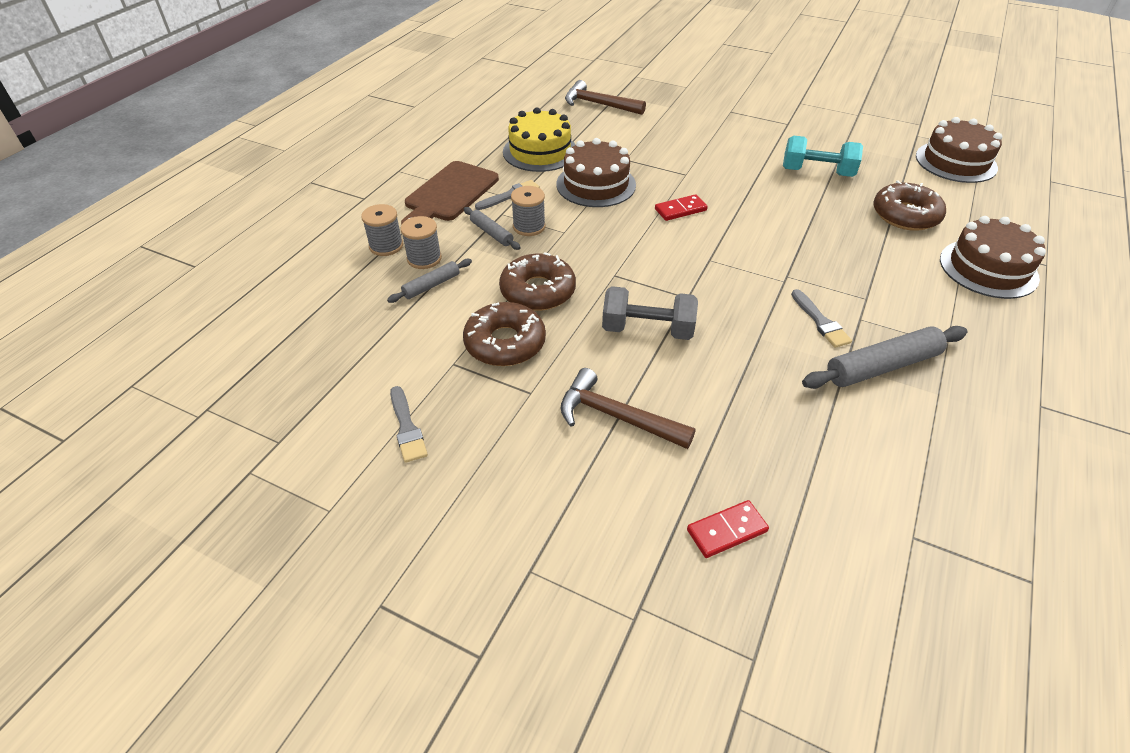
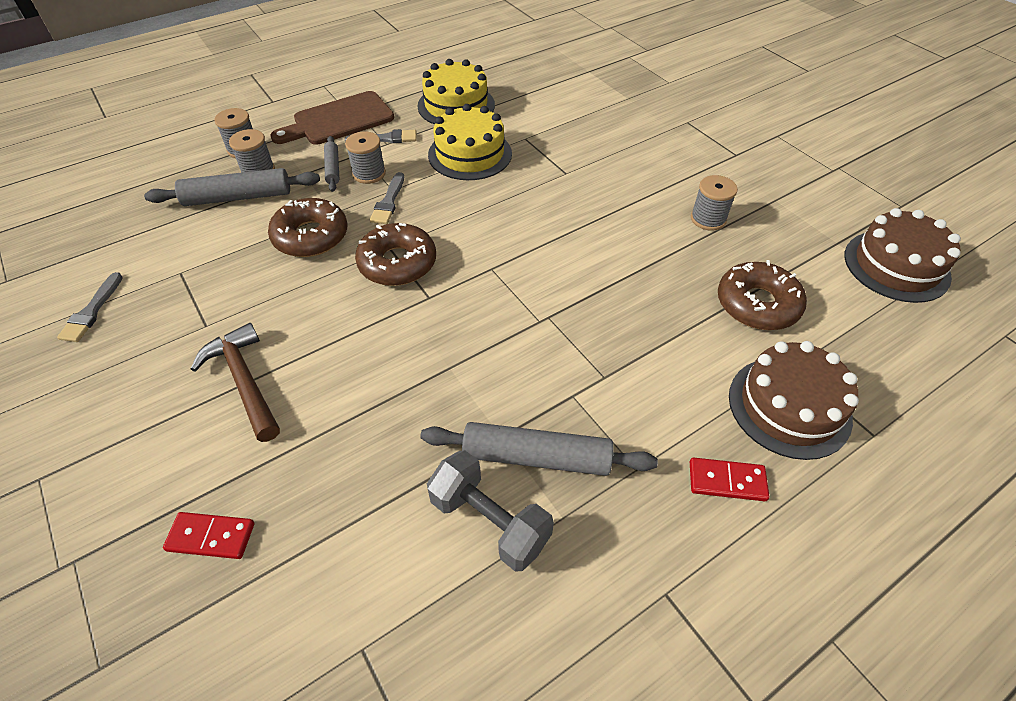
camera: 30 degrees right, 5 degrees up
grey rolling pin [387,259,472,303] -> grey rolling pin [144,168,320,206], size x1.79
brown donut [463,302,546,366] -> brown donut moved to [355,223,436,286]
brown cake [556,138,636,207] -> yellow cake [428,104,512,180]
brown hammer [565,80,646,115] -> none
grey dumbbell [602,286,698,340] -> grey dumbbell moved to [427,450,554,572]
red domino [655,194,708,221] -> red domino moved to [690,457,769,501]
turquoise dumbbell [783,136,863,177] -> grey spool [691,175,738,231]
grey brush [791,289,852,348] -> grey brush moved to [370,172,404,224]

